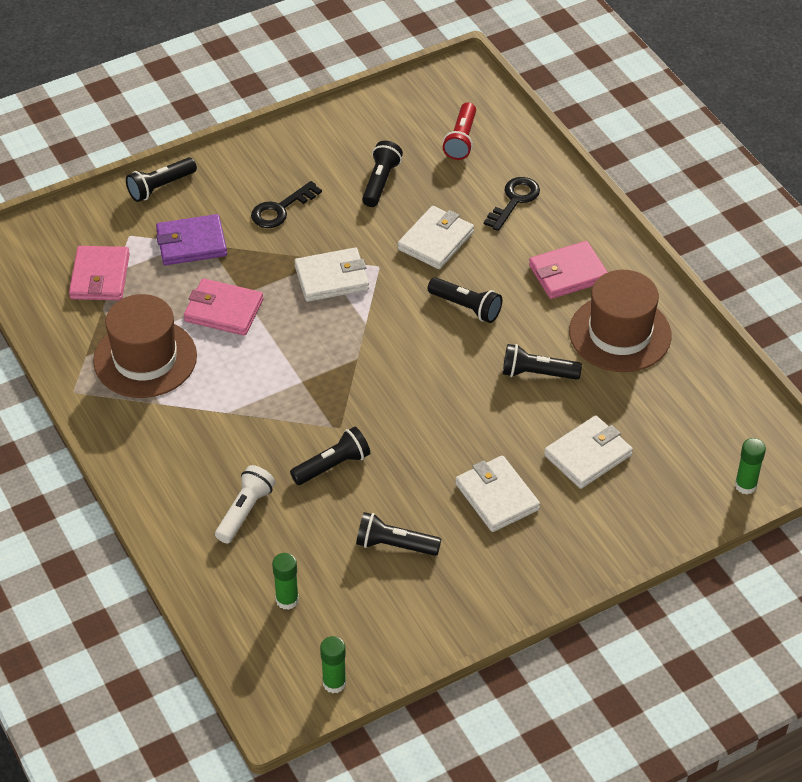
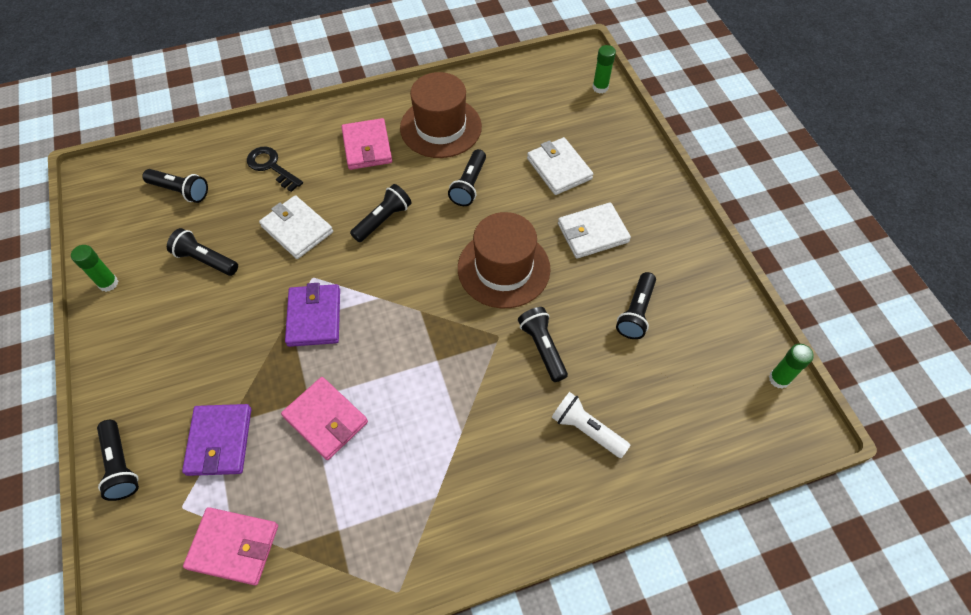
camera: 80 degrees left, 10 degrees up
brown hat [93,294,197,398] -> brown hat moved to [458,212,551,308]
pink wallet [184,278,263,336] -> pink wallet turned 75 degrees counterclockwise [281,377,368,460]
black key [251,181,322,228] -> none
green glue stick [272,553,299,610] -> green glue stick moved to [71,245,118,292]
white wallet [294,248,369,302] -> purple wallet [285,283,340,347]
red flashlight [443,102,476,160] -> black flashlight [142,169,208,203]

